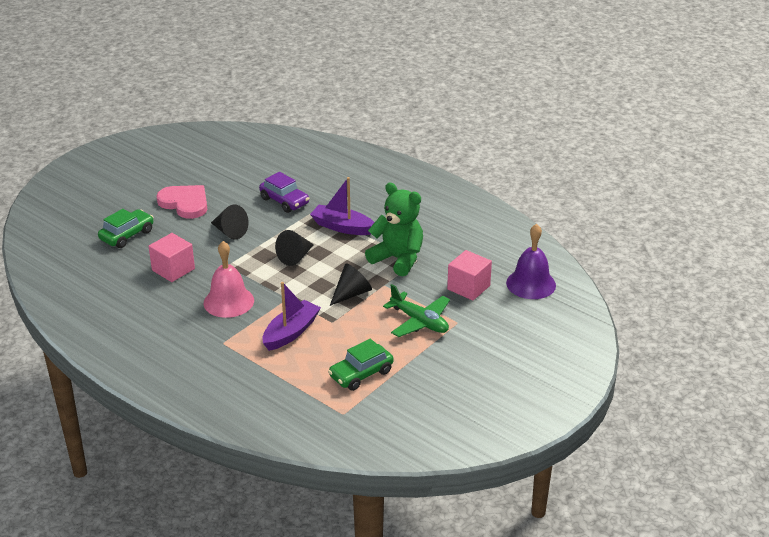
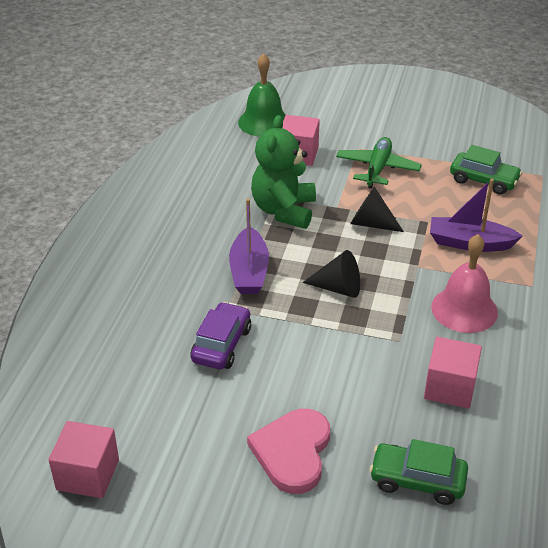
camera: 115 degrees left, 5 degrees up
black cone [211,205,248,239] -> none
purple bell [506,224,556,299] -> green bell [238,53,286,137]
none -> pink cube [49,421,119,498]

